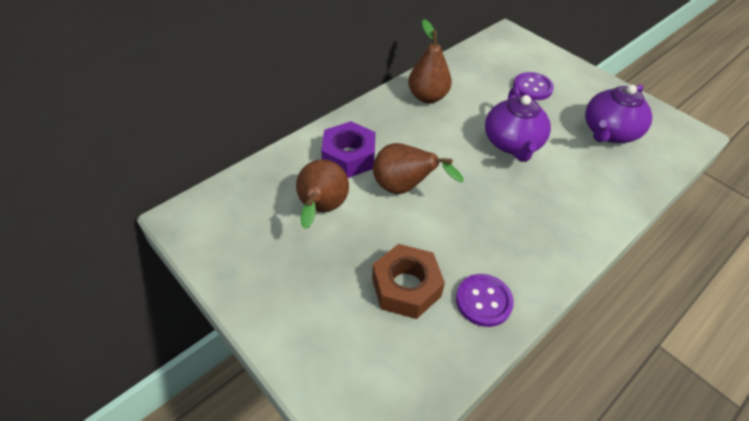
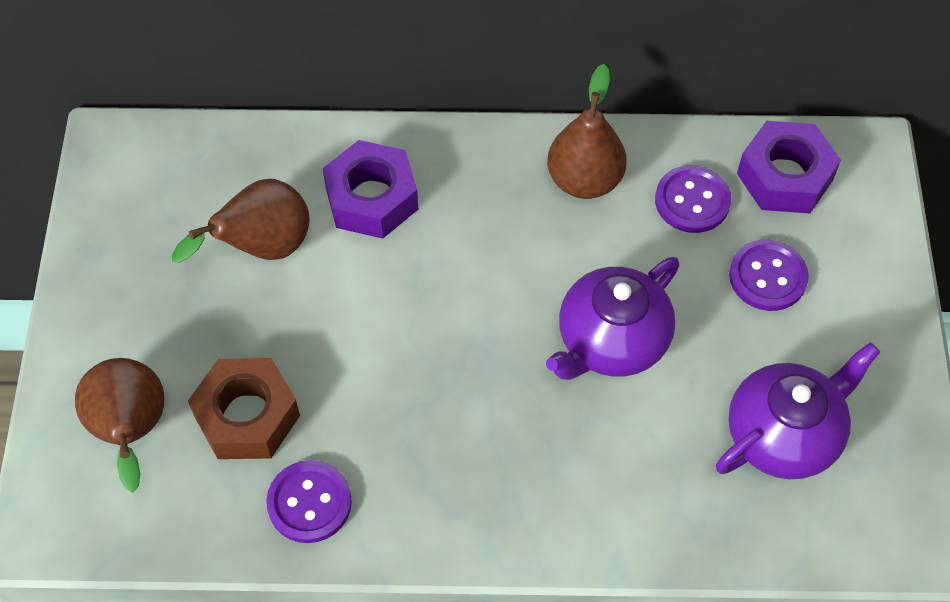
camera: 45 degrees right, 10 degrees up
brown pear [373,143,464,194] -> brown pear moved to [75,358,164,492]
purple teapot [585,84,652,143] -> purple teapot turned 150 degrees clockwise [716,342,880,479]
none -> purple button [655,165,731,233]
none -> purple nut [737,121,841,213]

